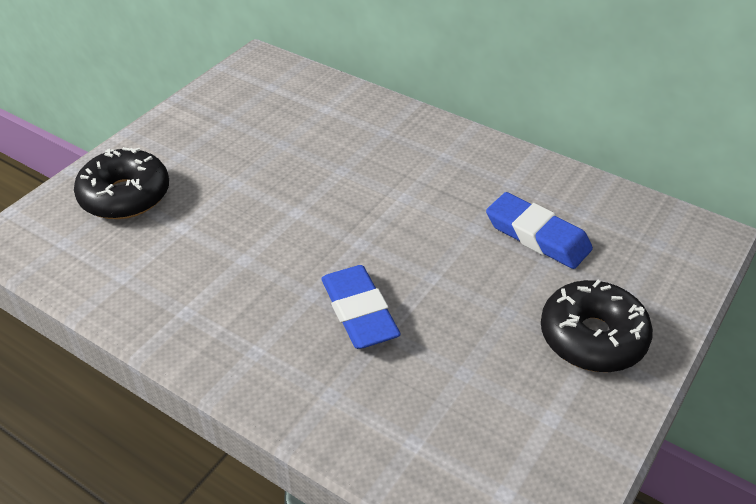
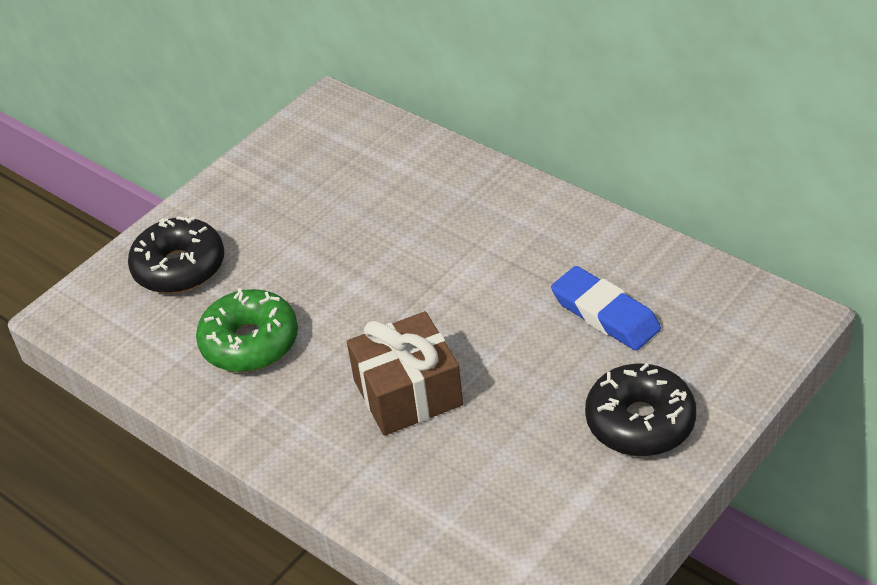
camera: 10 degrees right, 0 degrees up
blue eraser [321,265,401,349] -> brown gift [347,311,463,436]
none -> green donut [196,288,298,372]

